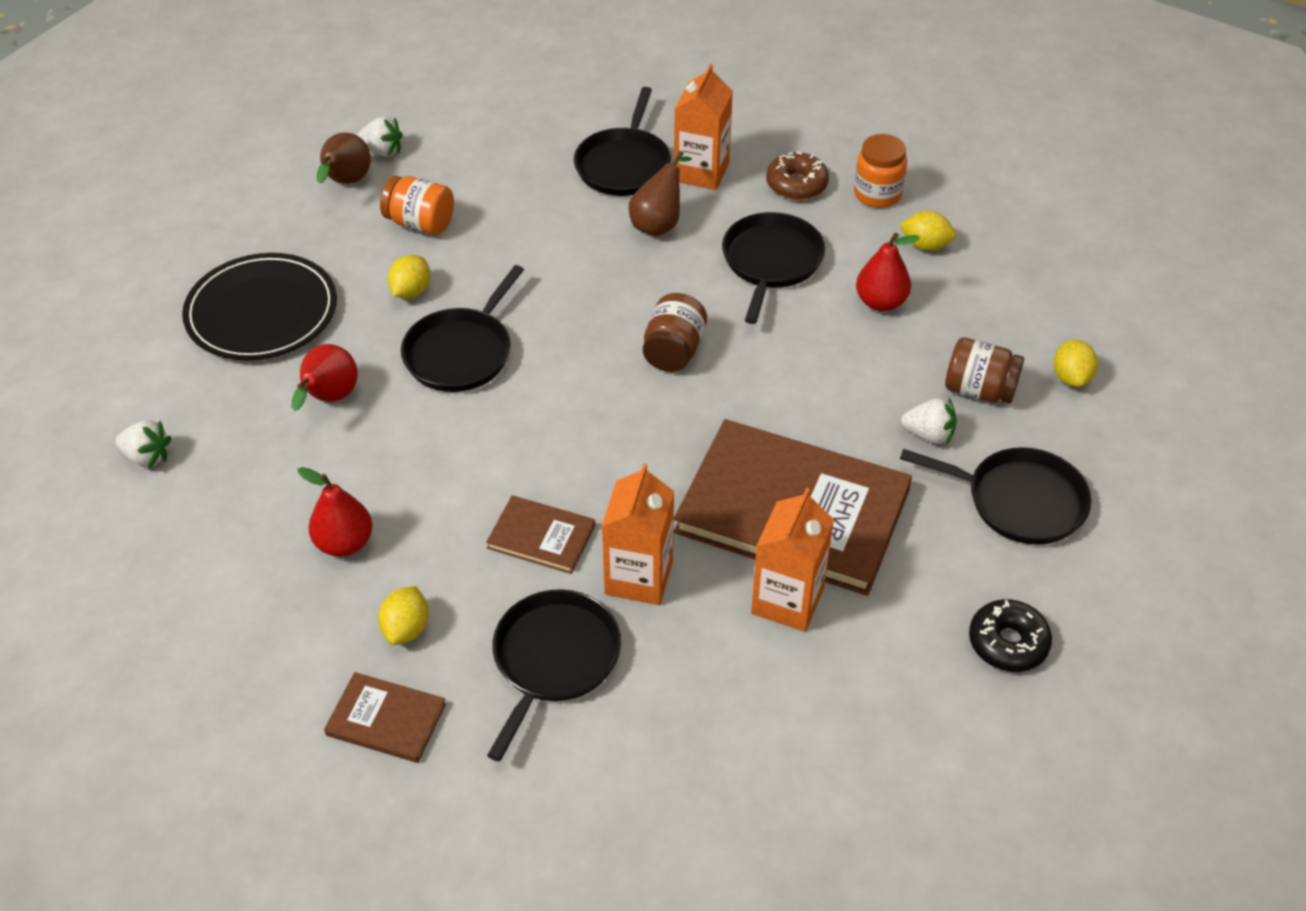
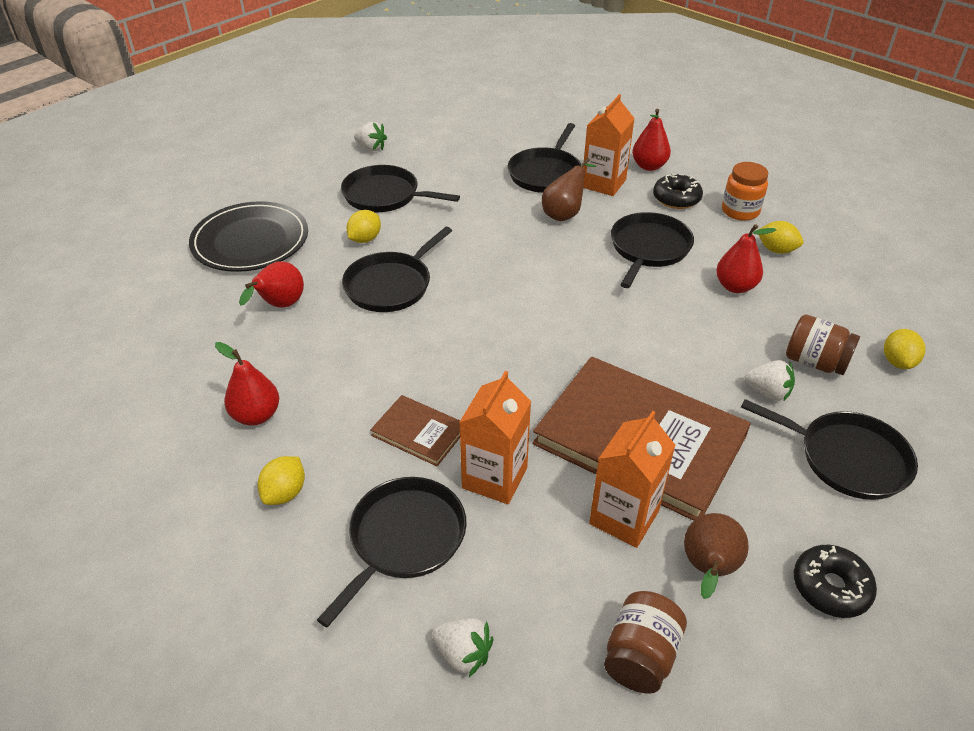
camera: 10 degrees right, 5 degrees down
white strawberry [115,420,171,468] -> white strawberry moved to [432,618,493,677]
brown pear [317,133,371,184] -> brown pear moved to [684,513,749,599]
brown book [324,672,446,763] -> none
orange jar [380,175,454,235] -> black pan [341,165,460,212]
brown jar [643,293,707,372] -> brown jar moved to [604,591,687,693]
brown donut [766,152,829,200] -> black donut [653,174,703,209]
none -> red pear [632,109,671,171]

